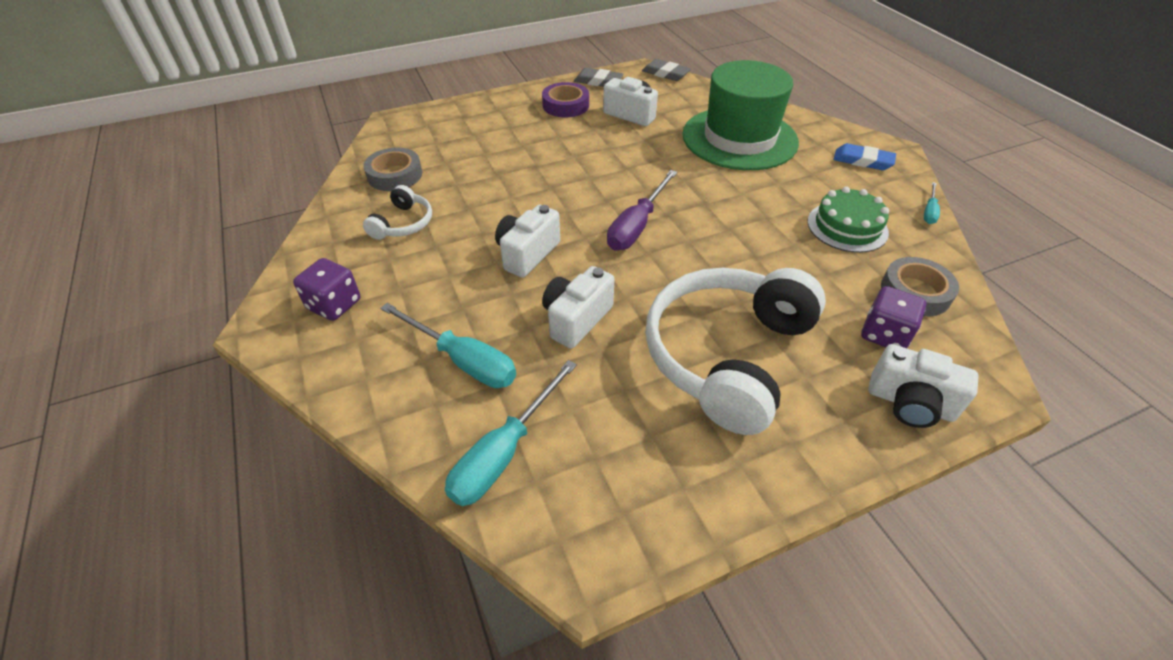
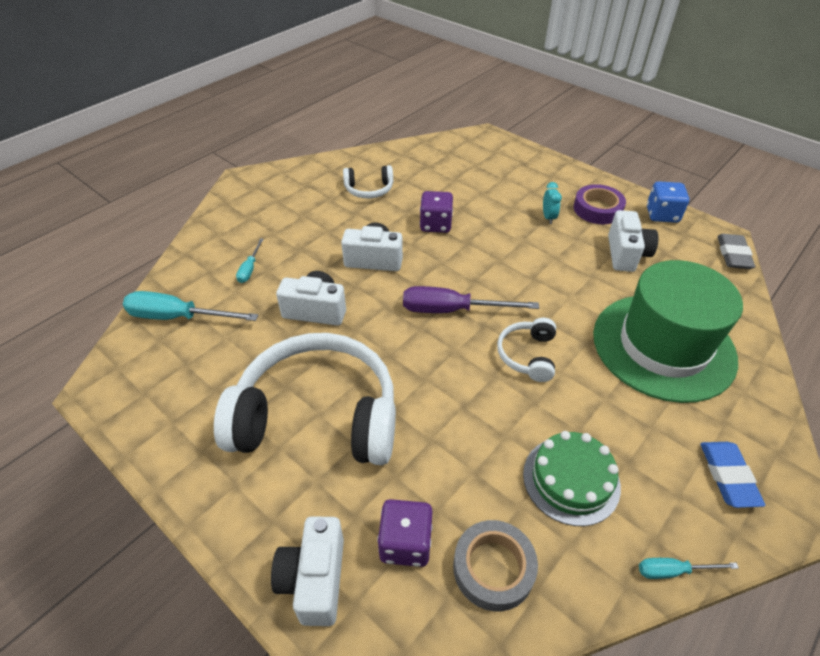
camera: 65 degrees right, 0 degrees up
purple dice [293,258,360,321] -> purple dice moved to [420,191,453,233]
grey tape [363,148,422,191] -> none
turquoise screwdriver [380,303,516,388] -> turquoise screwdriver [236,238,264,283], size x0.51
grey eraser [574,68,624,87] -> blue dice [647,181,689,223]
none -> white headphones [497,318,556,382]
none -> turquoise clock [543,182,562,224]

